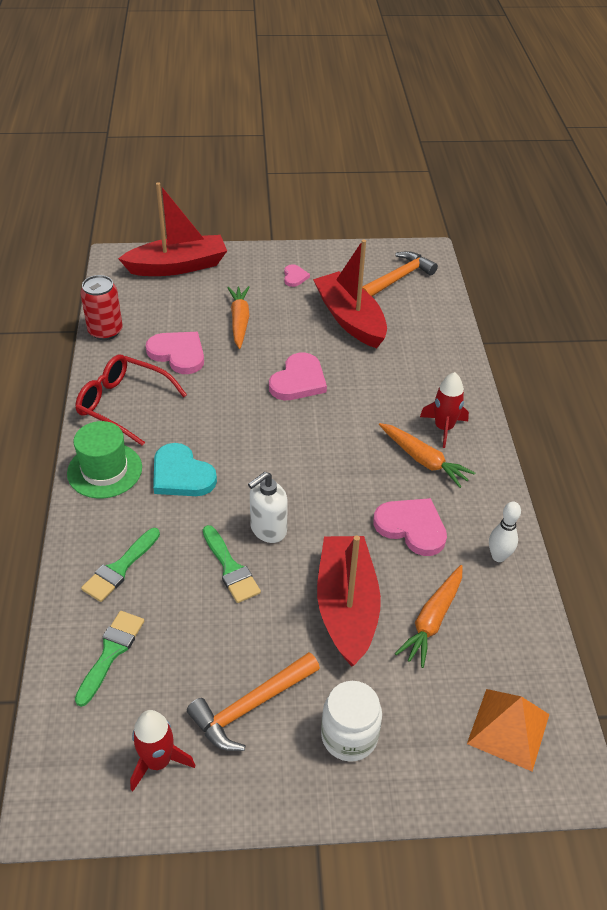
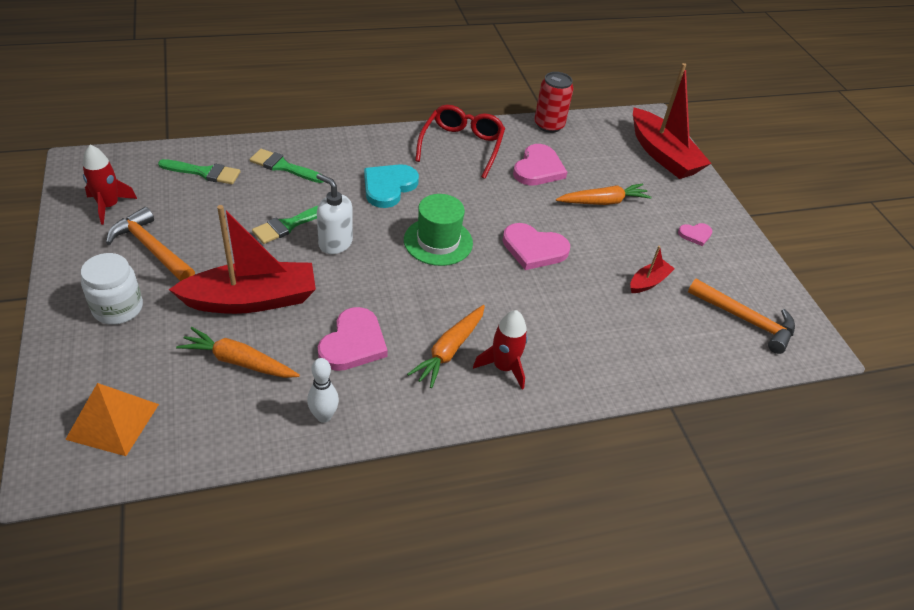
camera: 75 degrees right, 0 degrees up
green hat [67,421,142,499] -> green hat moved to [404,194,473,266]
red boat [313,239,387,348] -> red boat [630,246,675,293], size x0.46

